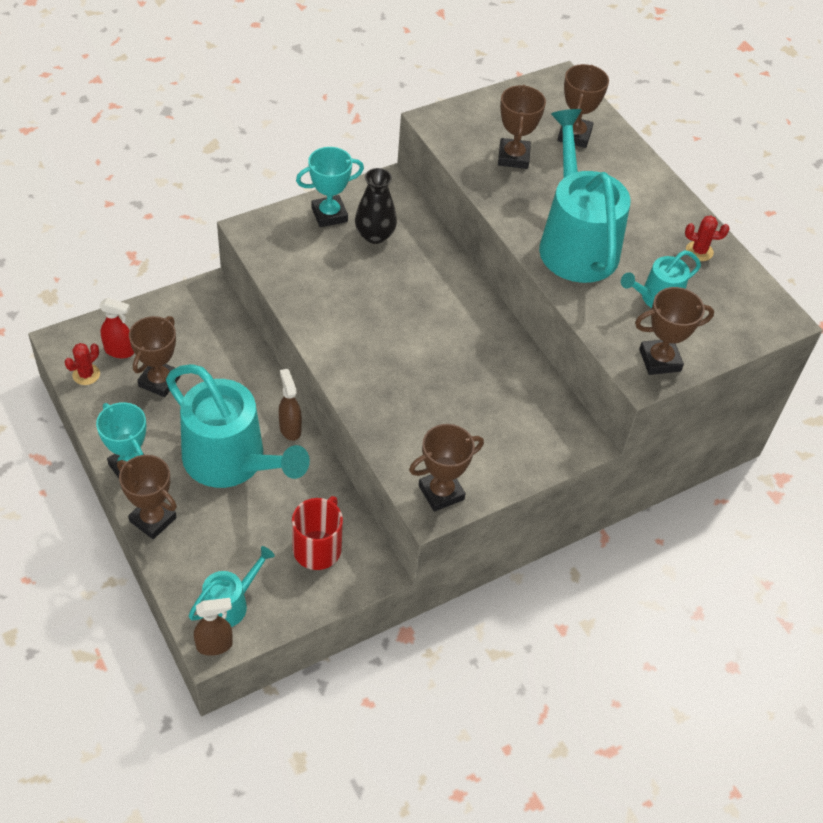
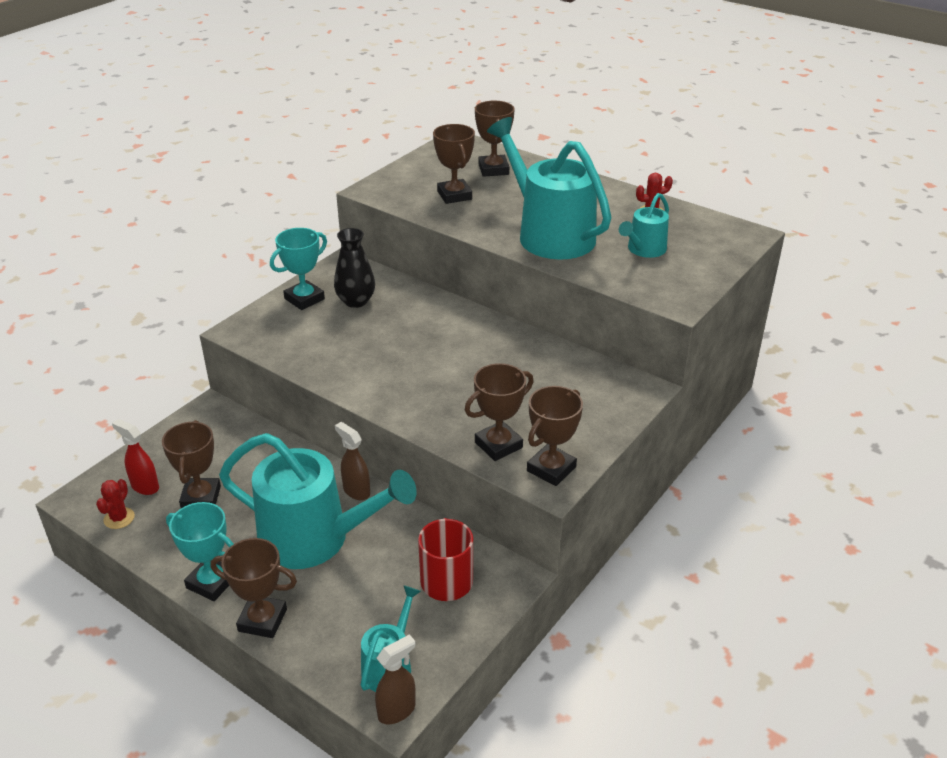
camera: 20 degrees left, 15 degrees down
red spray bottle [99,298,134,358] -> red spray bottle turned 135 degrees counterclockwise [112,419,159,495]
brown trophy [635,287,714,375] -> brown trophy moved to [465,363,534,461]

